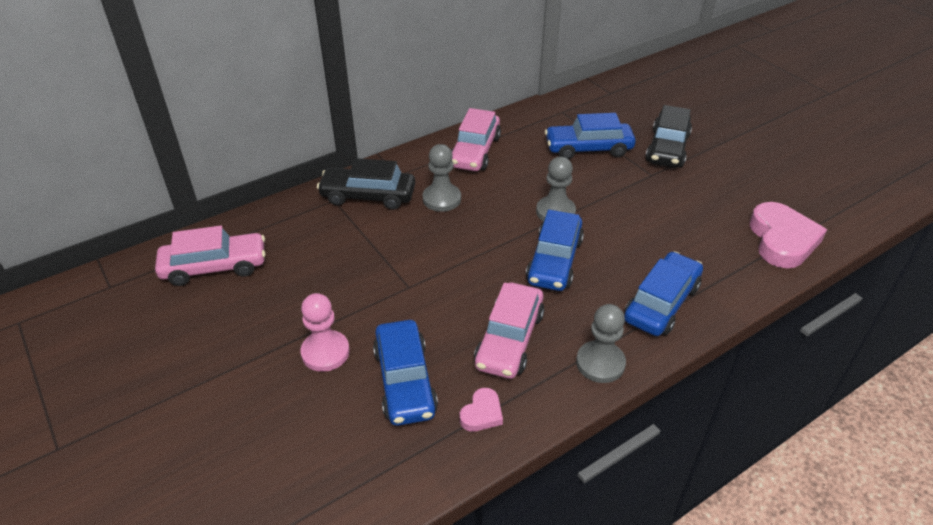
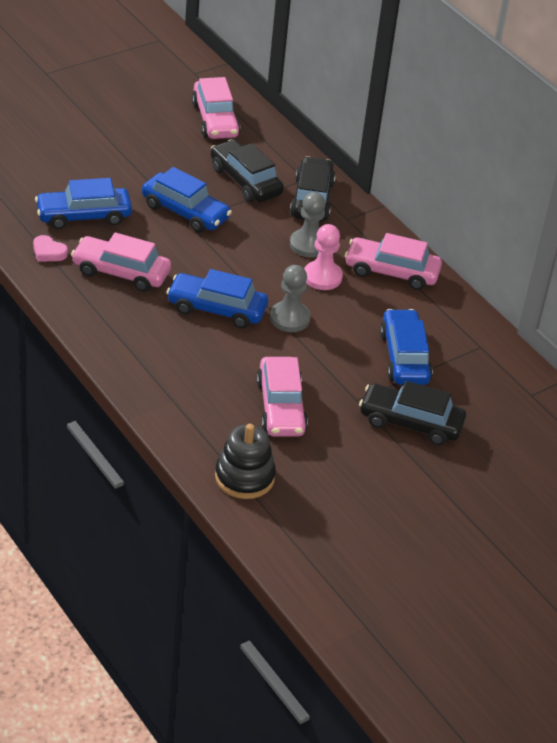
camera: 85 degrees right, 0 degrees up
pink pawn [300,293,350,372] -> pink pawn moved to [304,224,343,290]
grey pawn [576,304,626,383] -> none
blue car [624,251,703,336] -> blue car moved to [142,167,232,233]
pink heart [750,202,827,268] -> black stacking toy [215,424,276,499]
none -> black car [210,139,284,202]
none -> pink car [256,357,308,437]

